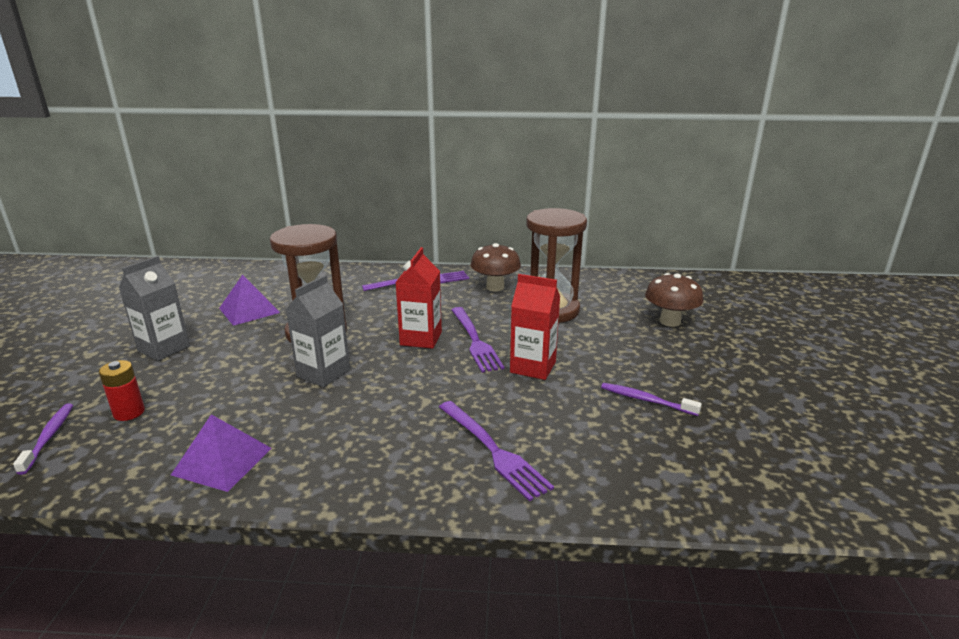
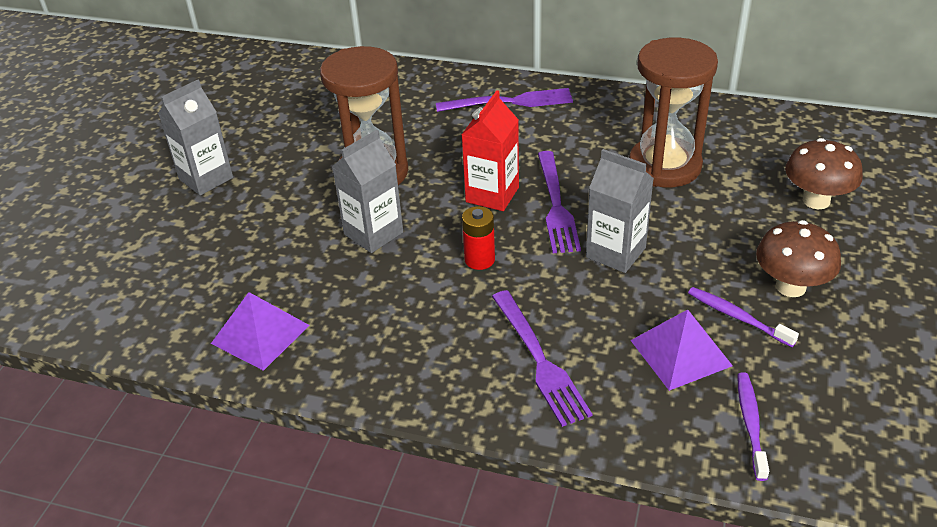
camera: 15 degrees right, 15 degrees up
purple toothbrush [13,403,73,475] -> purple toothbrush moved to [737,372,769,481]
red battery [99,360,145,421] -> red battery moved to [462,206,495,270]
purple pyramid [219,274,280,326] -> purple pyramid moved to [630,310,733,391]
brown mushroom [470,243,521,291] -> brown mushroom moved to [756,220,841,297]
red carton [510,274,560,380] -> grey carton [586,149,654,273]

